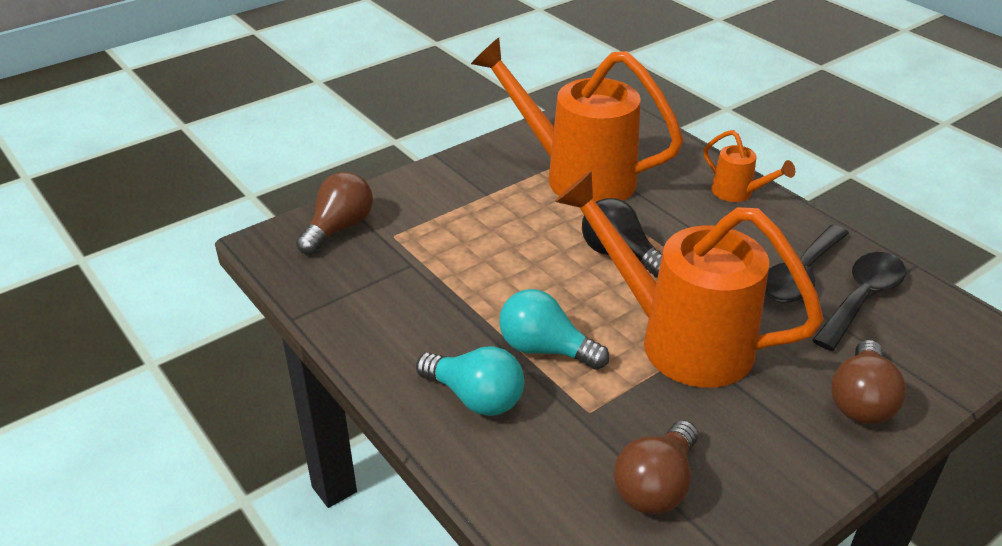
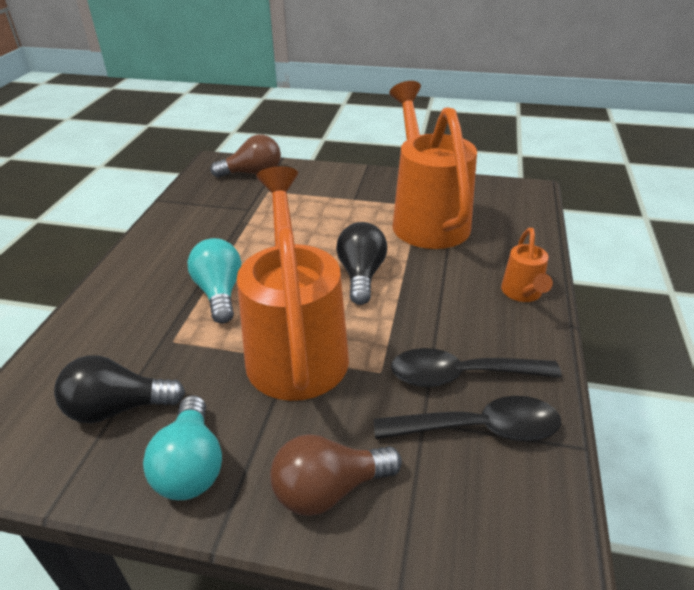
camera: 50 degrees right, 0 degrees up
turquoise light bulb [416,346,524,416] -> turquoise light bulb moved to [143,395,222,500]
brown light bulb [614,420,698,514] -> black light bulb [54,355,185,423]

